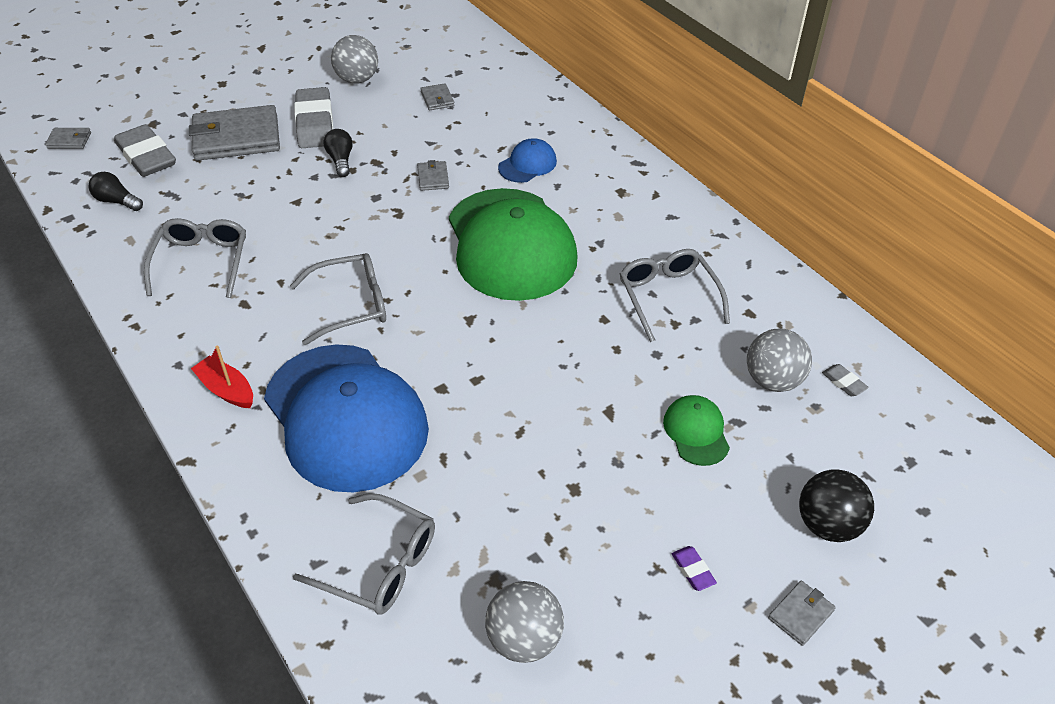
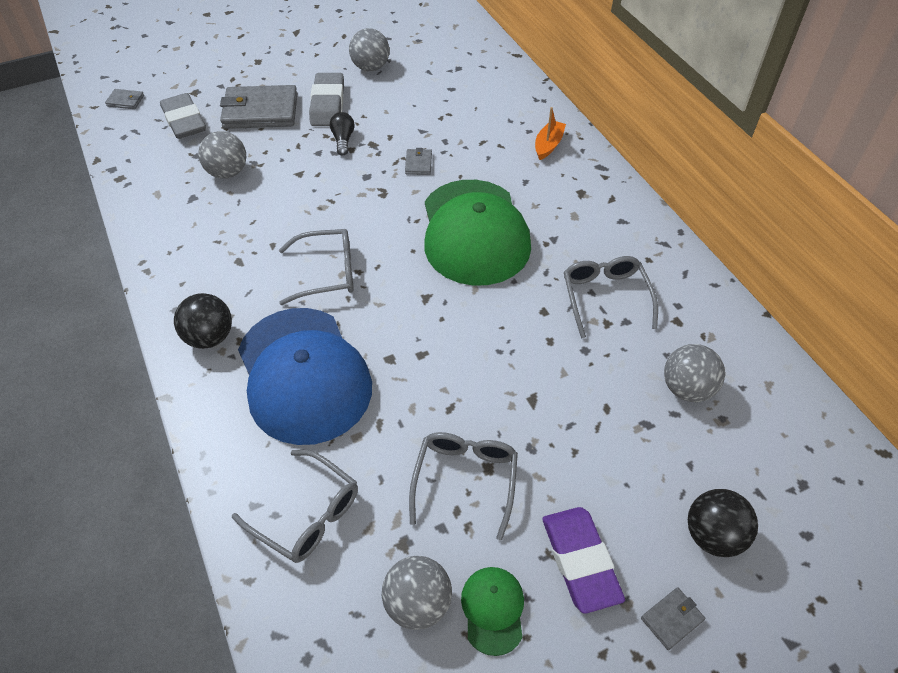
camera: 10 degrees right, 5 degrees up
black light bulb [89,172,143,211] -> none
grey glasses [144,218,246,298] -> grey glasses moved to [409,432,518,540]
red boat [191,346,253,408] -> black ball [174,293,232,349]
grey wallet [420,83,455,110] -> none
blue cap [498,138,557,183] -> none
green cap [663,395,730,466] -> green cap moved to [461,567,524,656]
purple eraser [672,546,717,591] -> purple eraser [542,507,625,614], size x2.32
grey eraser [822,364,869,396] -> none
none -> grey ball [198,131,246,179]
none -> orange boat [535,107,566,160]

